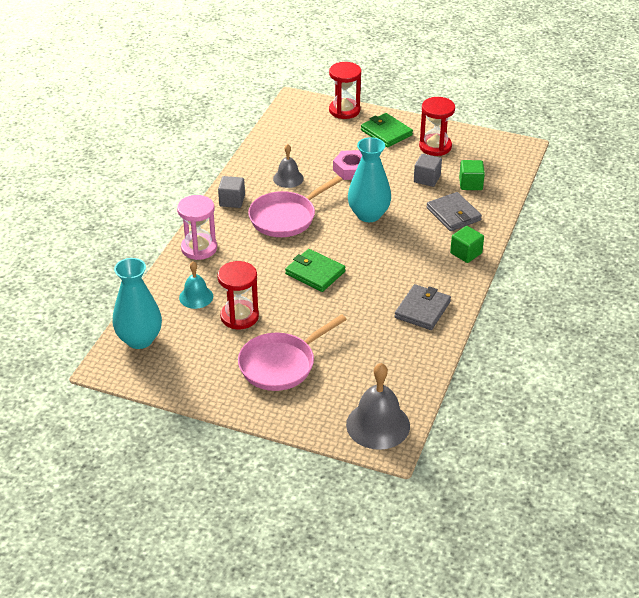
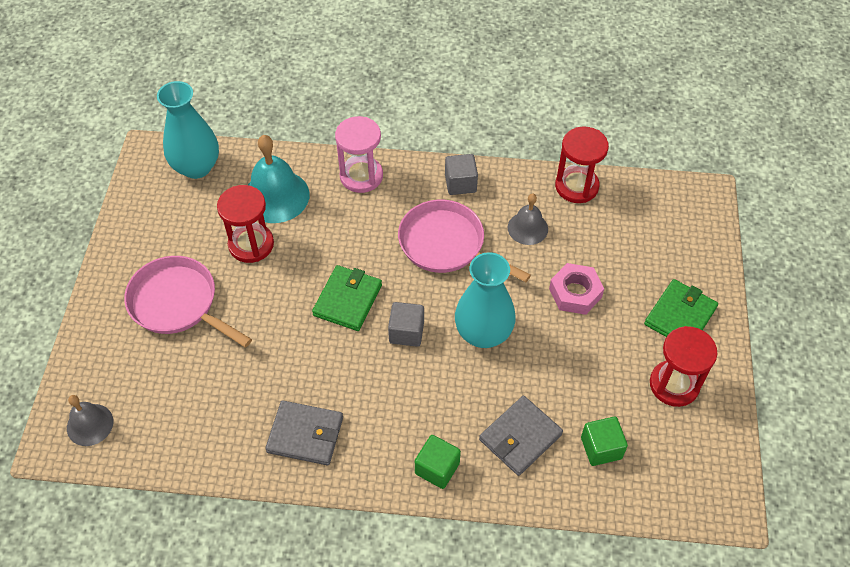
camera: 75 degrees right, 15 degrees up
turquoise bell [179,261,213,309] -> turquoise bell [248,135,310,223], size x1.68
red hourglass [329,62,361,119] -> red hourglass moved to [555,126,609,203]
grey bell [346,363,410,450] -> grey bell [67,395,113,446], size x0.60
grey cube [414,154,442,187] -> grey cube moved to [388,302,424,347]

